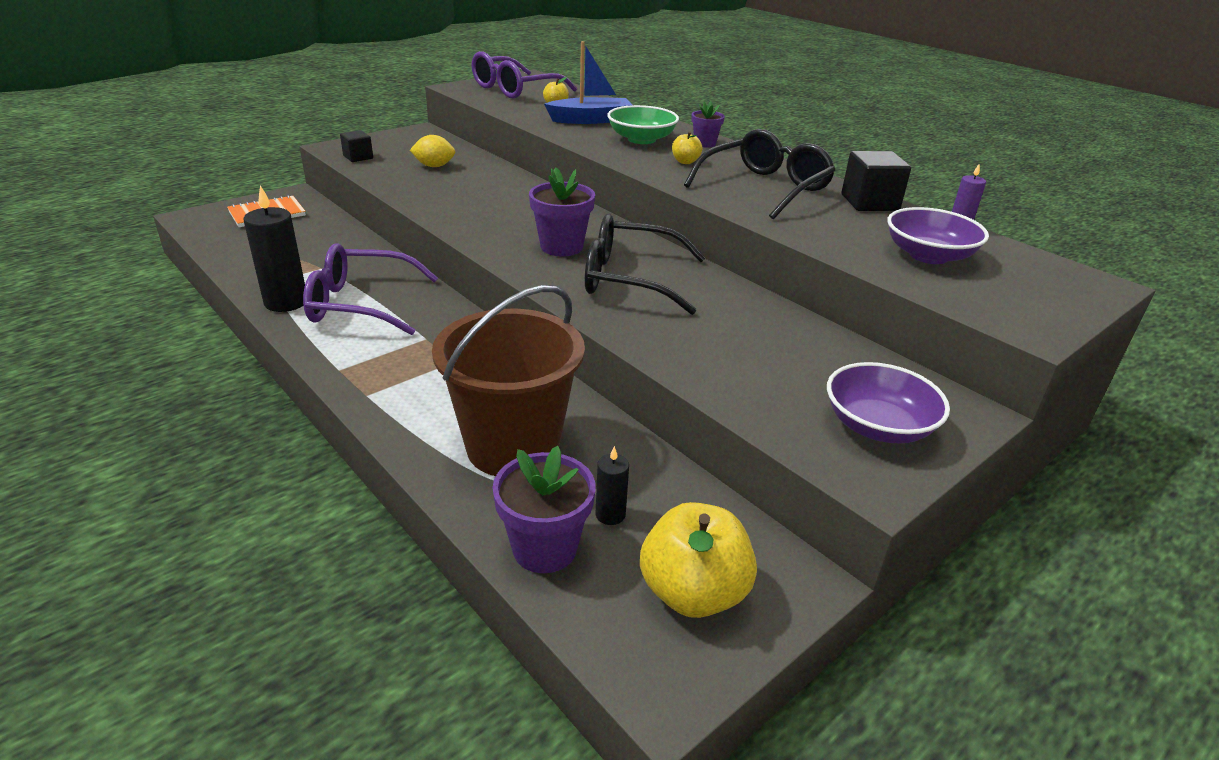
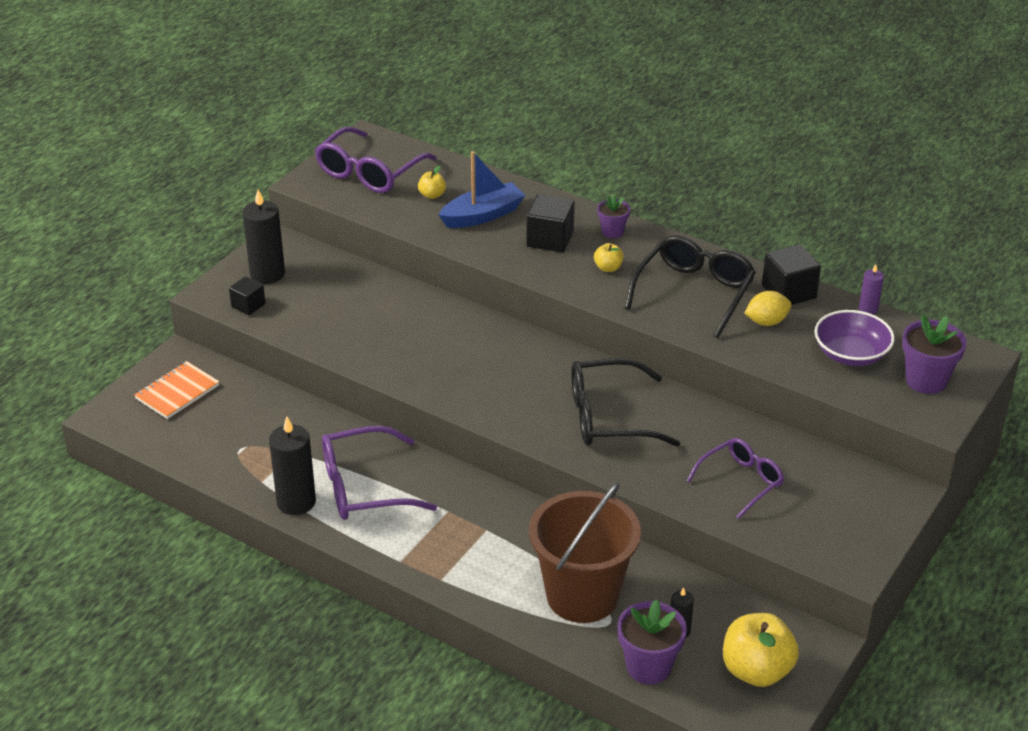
camera: 15 degrees left, 5 degrees up
yellow lemon [410,135,455,167] -> yellow lemon moved to [744,291,792,326]
purple flower pot [529,168,595,256] -> purple flower pot moved to [902,314,967,394]
green bowl [607,105,679,144] -> black cube [526,194,575,253]
purple bowl [827,362,950,444] -> none
none -> black candle [242,190,285,284]
none -> purple glasses [687,438,784,519]

